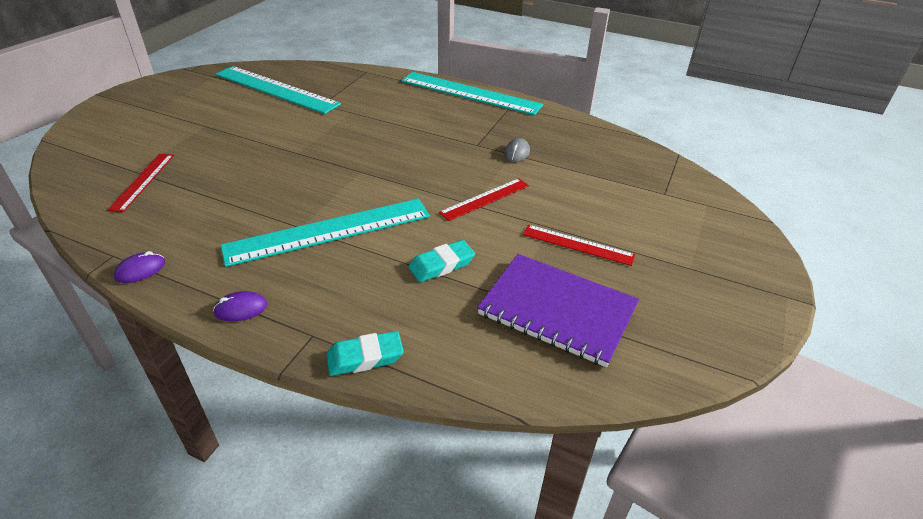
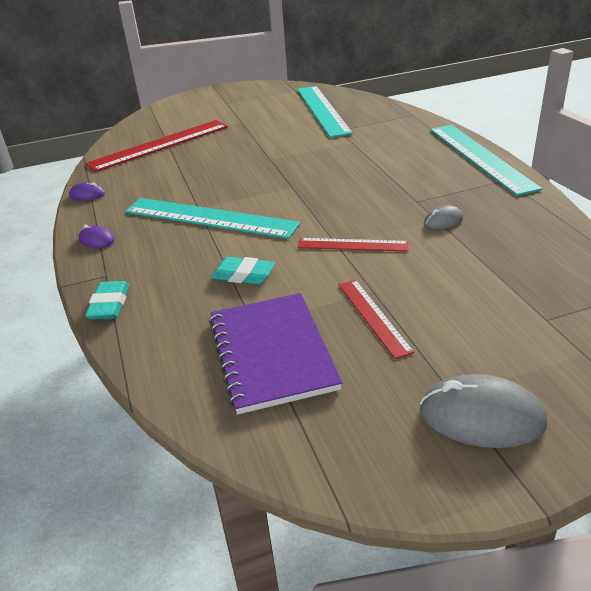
camera: 50 degrees right, 5 degrees down
red ruler [107,154,174,212] -> red ruler [85,120,228,172], size x1.85
turquoise eraser [326,331,404,376] -> turquoise eraser turned 60 degrees clockwise [85,281,129,320]
none -> grey mouse [420,374,547,448]

